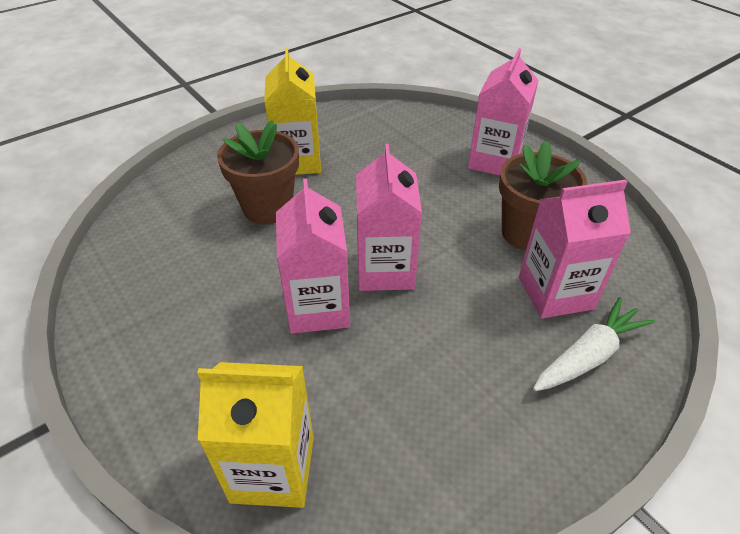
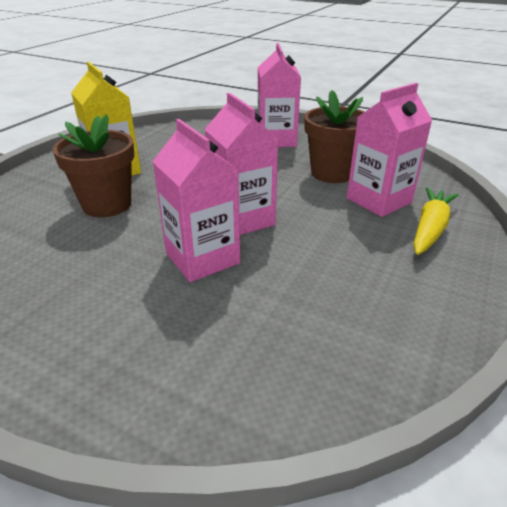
camera: 25 degrees left, 10 degrees down
yellow carton [197,362,314,508] -> none
white carrot [533,297,655,391] -> yellow carrot [413,187,459,255]

